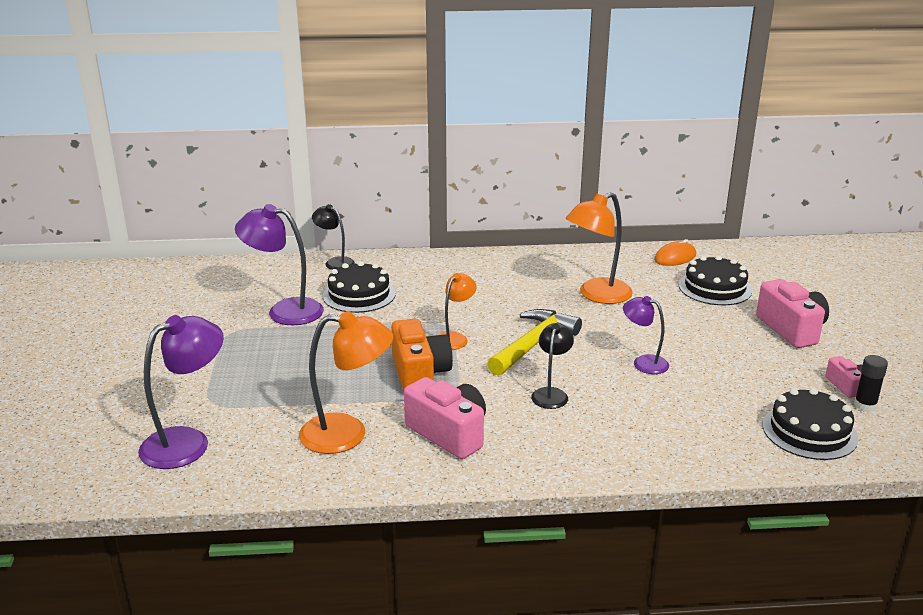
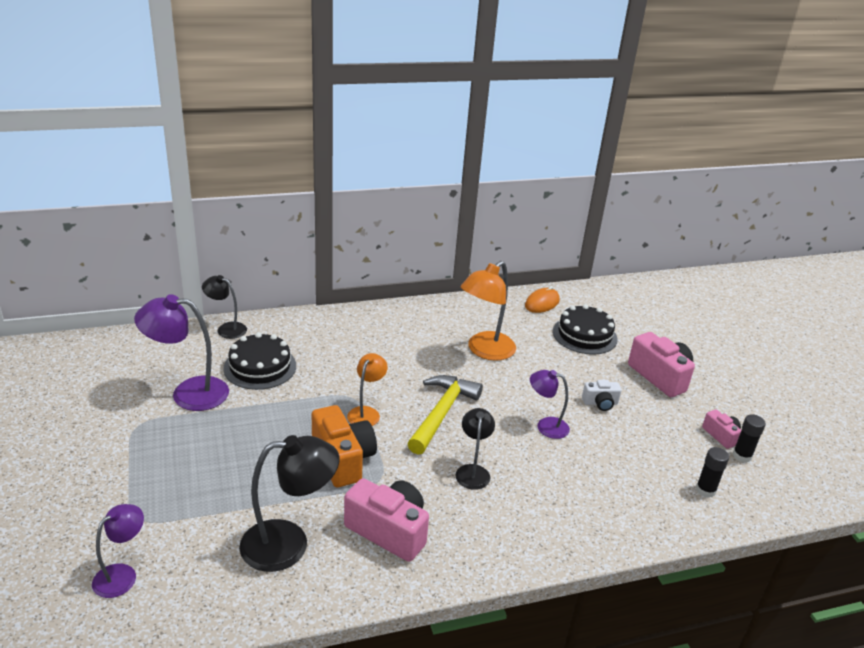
camera: 15 degrees left, 5 degrees up
purple lamp [138,315,224,469] -> purple lamp [92,504,144,598], size x0.59
orange lamp [299,311,393,454] -> black lamp [239,435,339,572]
black cake [762,388,858,460] -> black glue stick [696,447,729,498]
none -> white camera [582,380,621,411]

